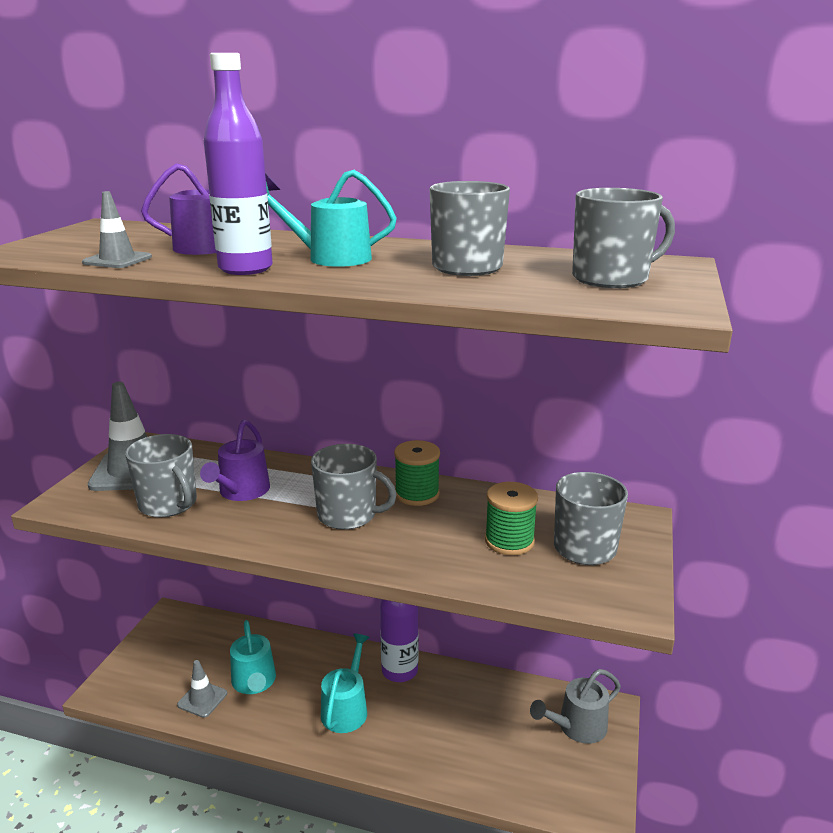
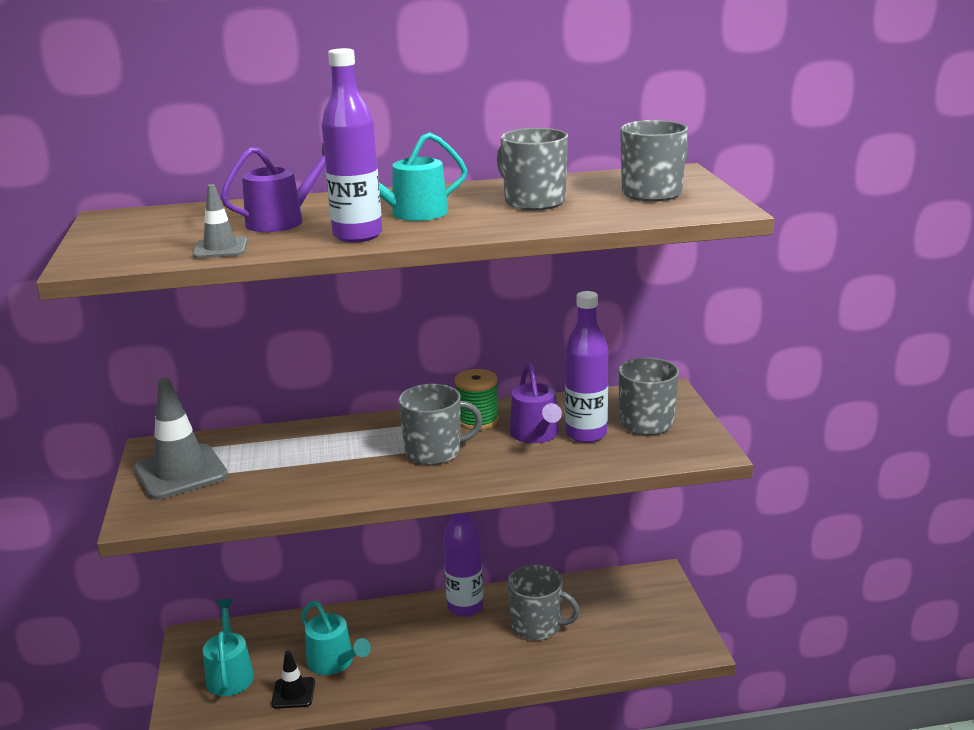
camera: 25 degrees left, 0 degrees up
grey mug [125,434,197,517] -> grey mug moved to [508,565,580,640]
grey traffic cone [177,660,227,718] -> black traffic cone [271,651,315,709]
purple watering can [200,420,270,501] -> purple watering can moved to [510,364,562,443]
turquoise watering can [321,633,369,733] -> turquoise watering can moved to [203,599,254,696]
green spool [485,482,538,555] -> purple bottle [565,291,608,443]
grey watering can [530,669,621,744] -> none

